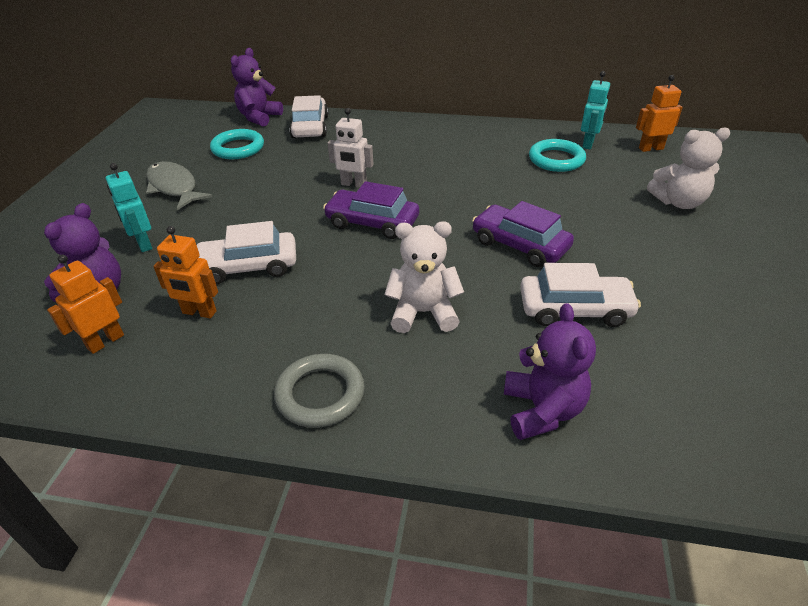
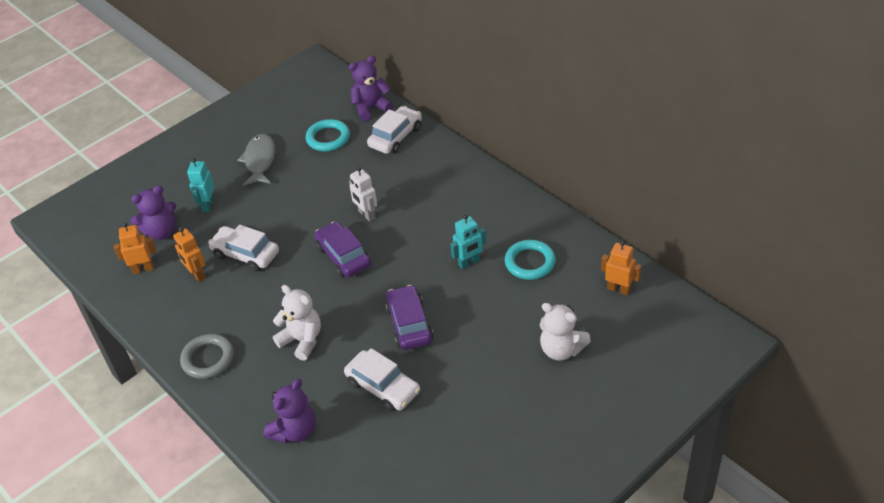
camera: 40 degrees right, 5 degrees up
turquoise robot [581,71,610,149] -> turquoise robot moved to [451,214,486,269]

